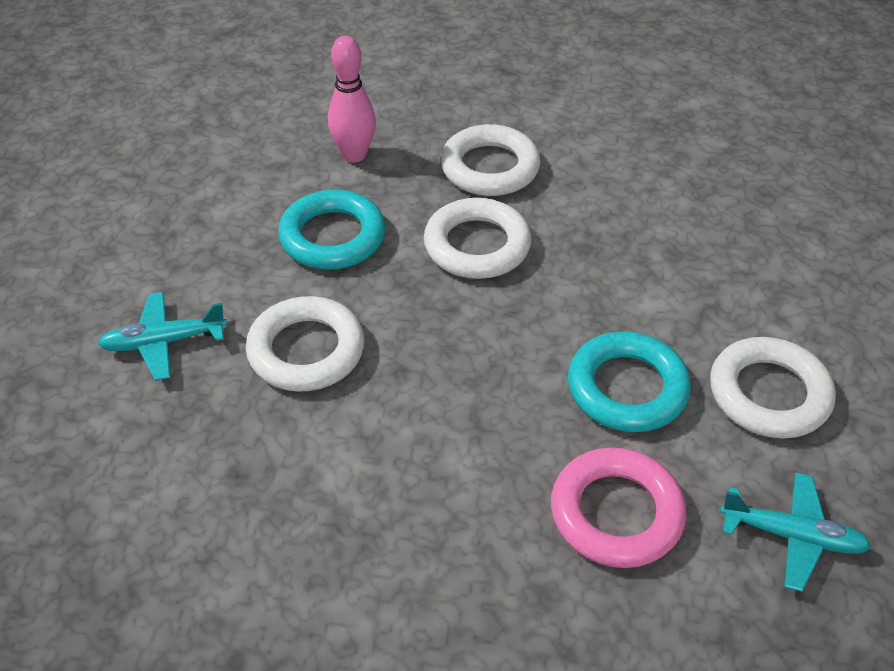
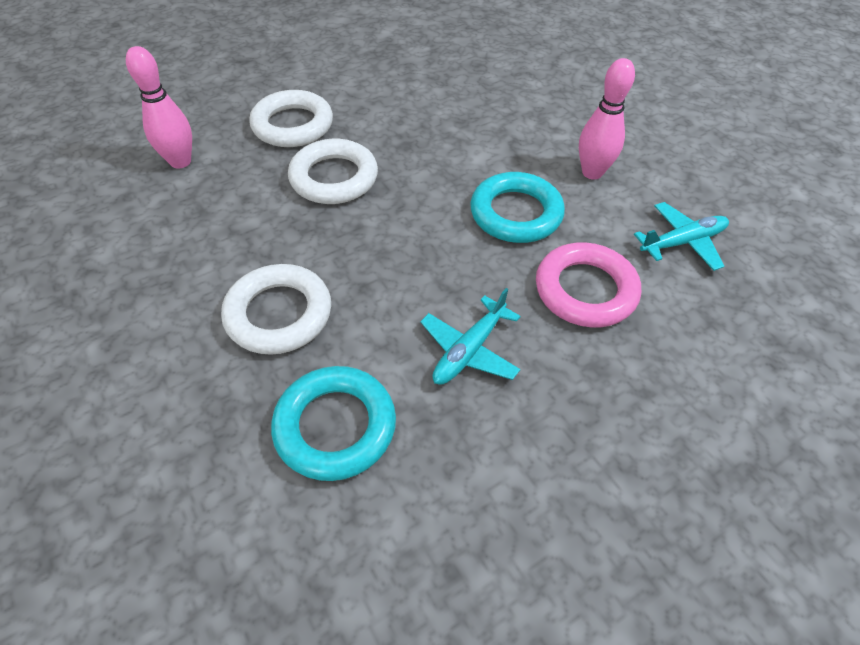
camera: 40 degrees left, 5 degrees up
turquoise plane [98,292,227,381] -> turquoise plane moved to [420,288,521,385]
turquoise ring [278,190,385,270] -> turquoise ring moved to [271,366,396,481]
white ring [710,337,836,439] -> pink bowling pin [579,58,635,180]

